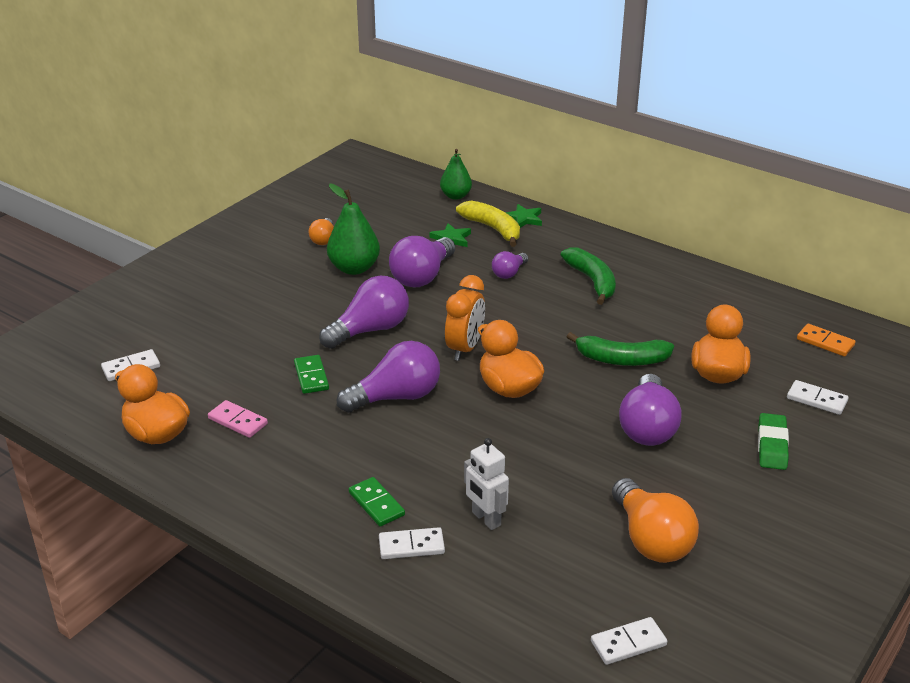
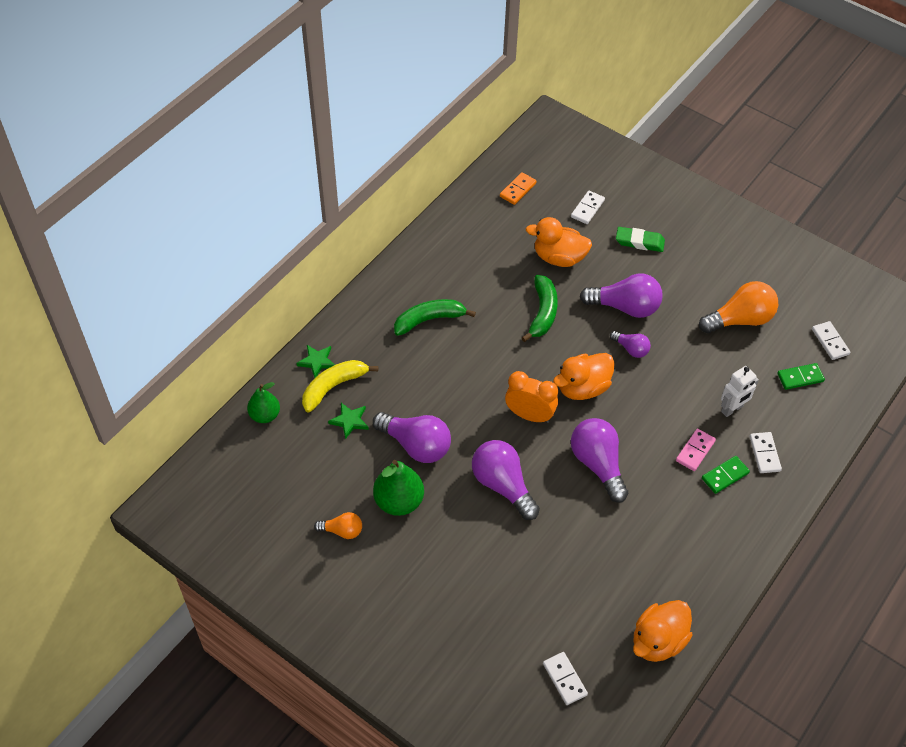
camera: 90 degrees left, 20 degrees up
pink domino [208,400,268,438] -> pink domino moved to [676,429,716,471]
green domino [294,355,329,394] -> green domino moved to [777,363,825,390]
purple light bulb [492,251,528,279] -> purple light bulb moved to [610,331,651,358]

